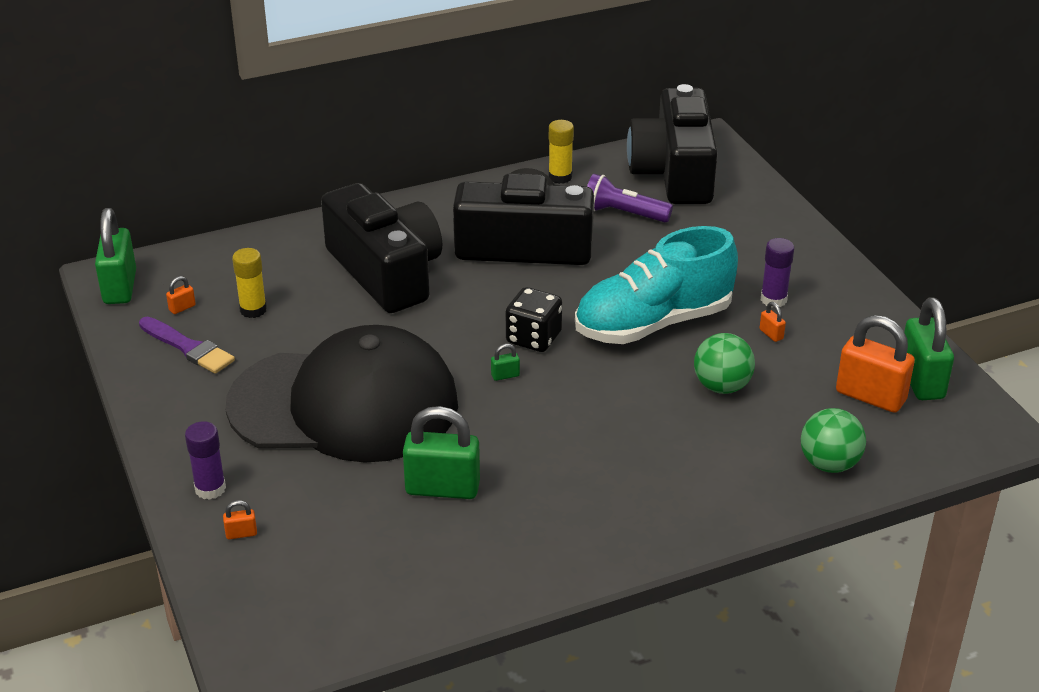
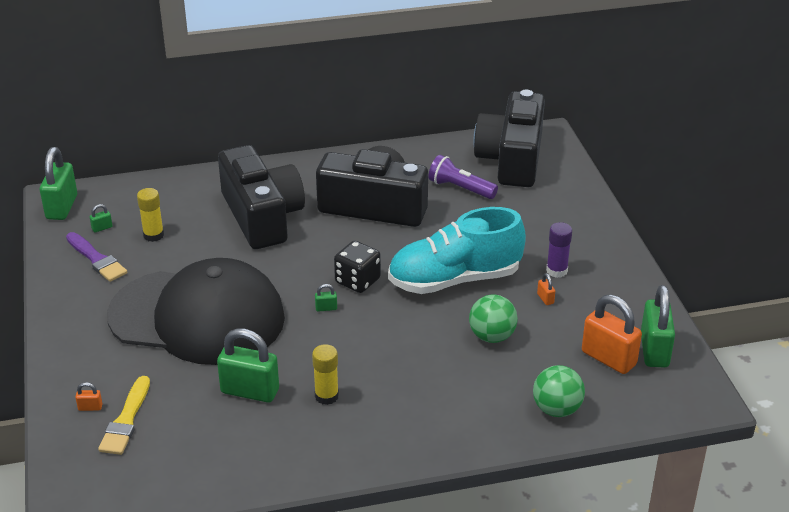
camera: 10 degrees right, 0 degrees up
orange padlock [166,276,196,314] -> green padlock [90,204,112,232]
purple glue stick [185,421,226,500] -> none
yellow glue stick [548,120,574,184] -> yellow glue stick moved to [312,344,339,405]
none -> yellow brush [98,376,150,455]

